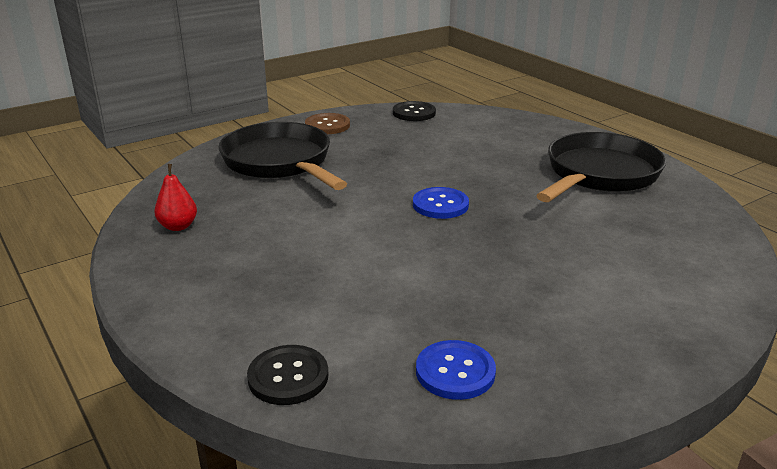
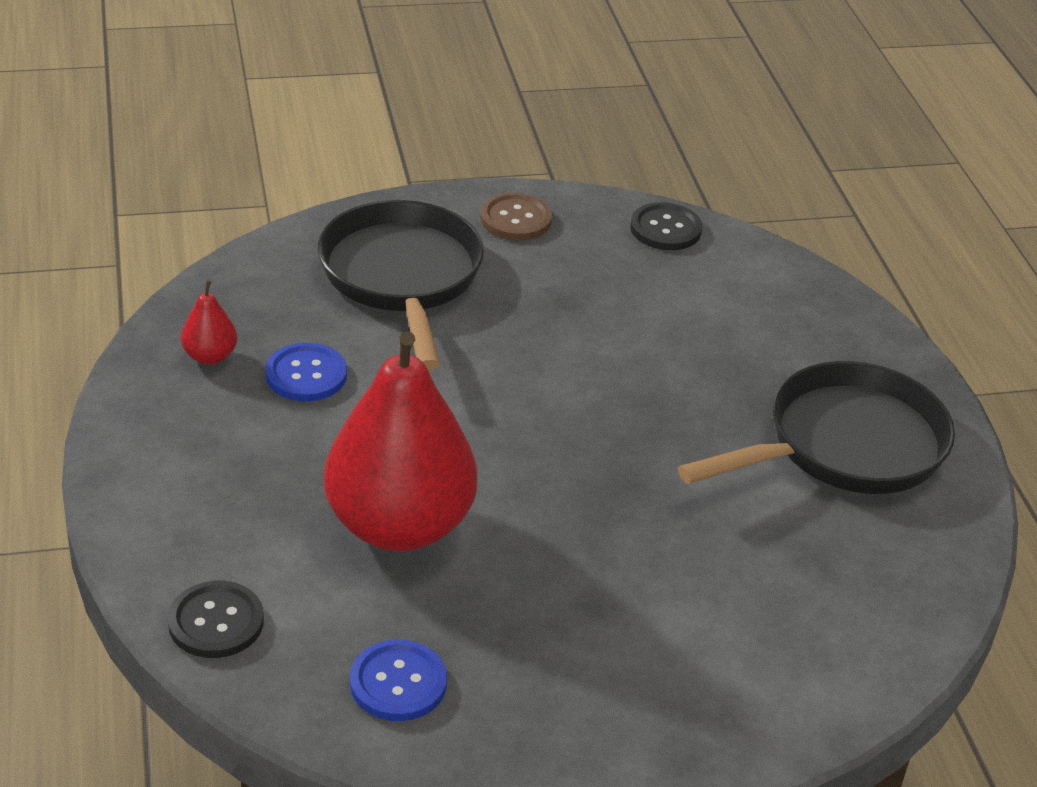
camera: 20 degrees right, 10 degrees up
blue button [413,187,469,219] -> blue button moved to [265,343,347,402]
none -> red pear [324,331,477,552]

